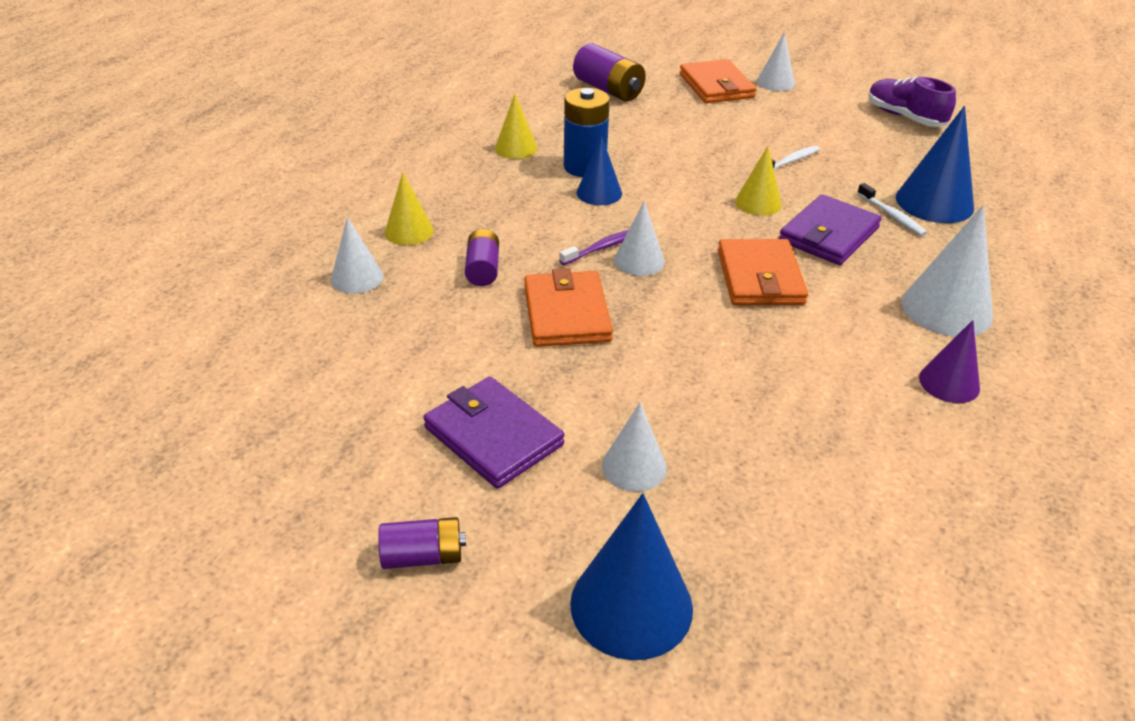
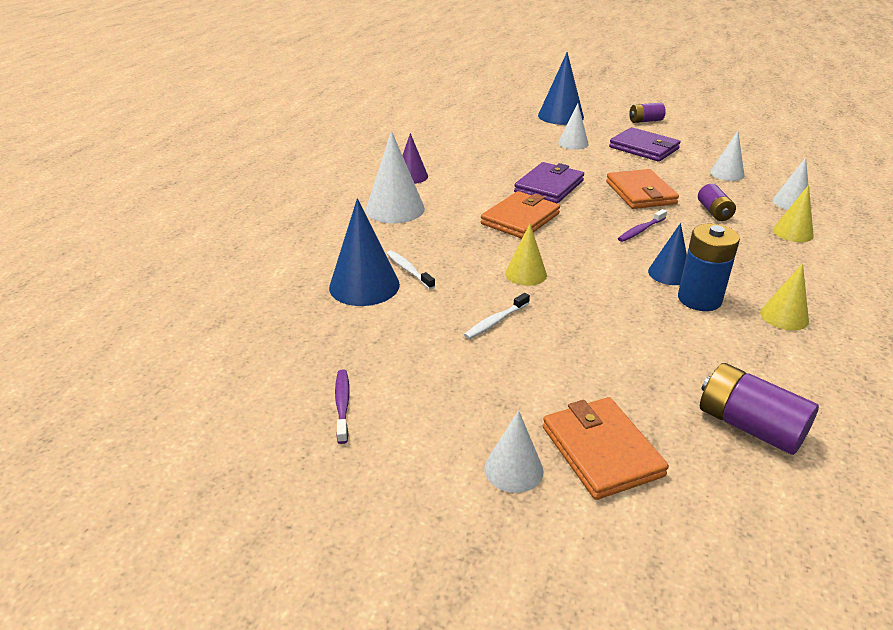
camera: 175 degrees right, 5 degrees down
white cone [614,201,665,276] -> white cone moved to [710,131,744,181]
orange wallet [718,239,808,305] -> orange wallet turned 45 degrees clockwise [481,191,560,239]
purple wallet [779,194,882,265] -> purple wallet moved to [514,162,584,204]
purple shoe [868,76,956,127] -> purple toothbrush [335,369,350,444]

